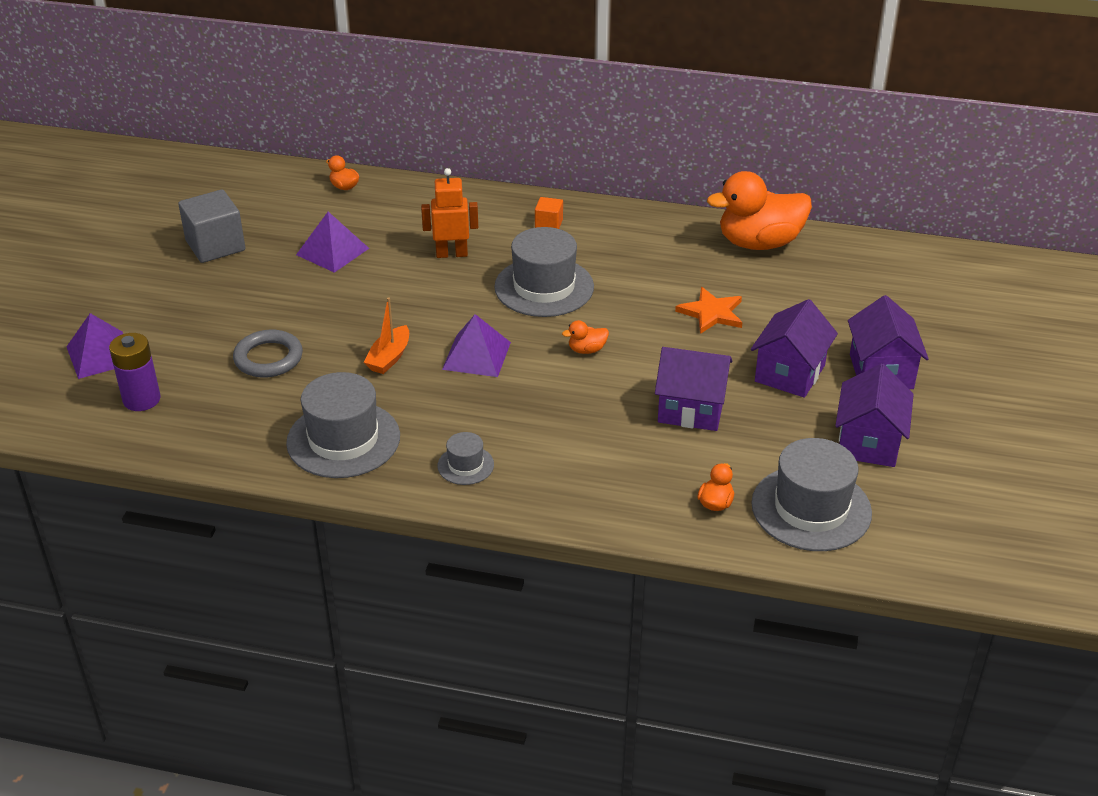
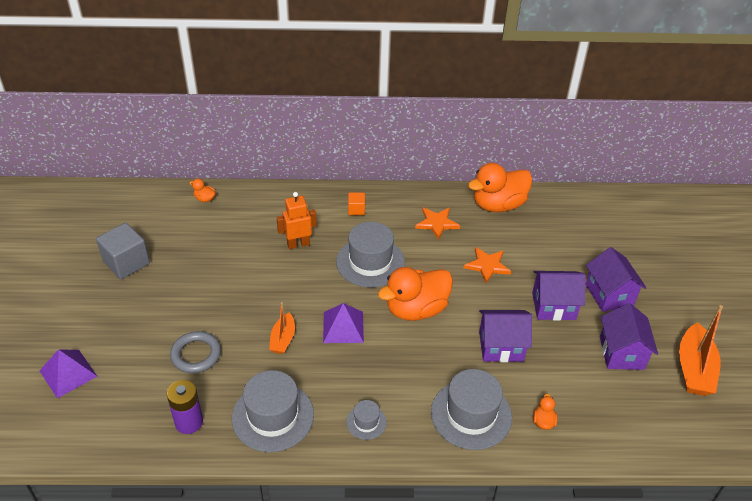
camera: 15 degrees left, 5 degrees up
purple battery [109,333,160,411] -> purple battery moved to [167,380,203,434]
purple pyramid [296,212,369,273] -> none
orange duck [562,320,609,354] -> orange duck [378,267,453,321], size x2.47
purple house [751,299,838,398] -> purple house turned 75 degrees clockwise [532,271,585,321]
grey hat [751,438,872,551] -> grey hat moved to [431,369,512,450]
none -> orange star [415,208,460,240]
none -> orange boat [679,305,723,396]

